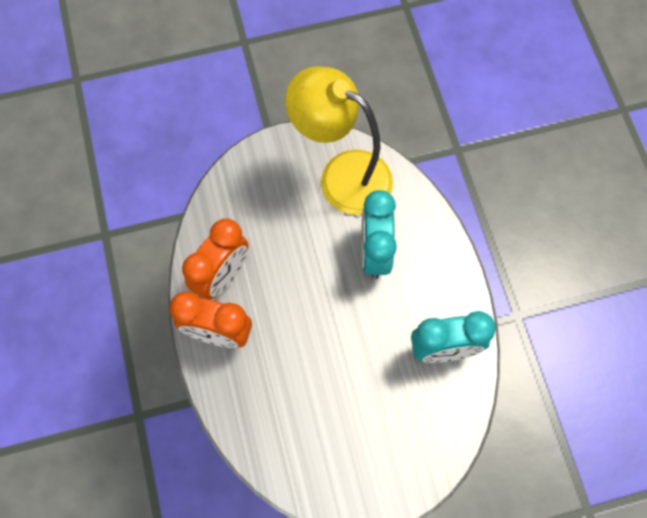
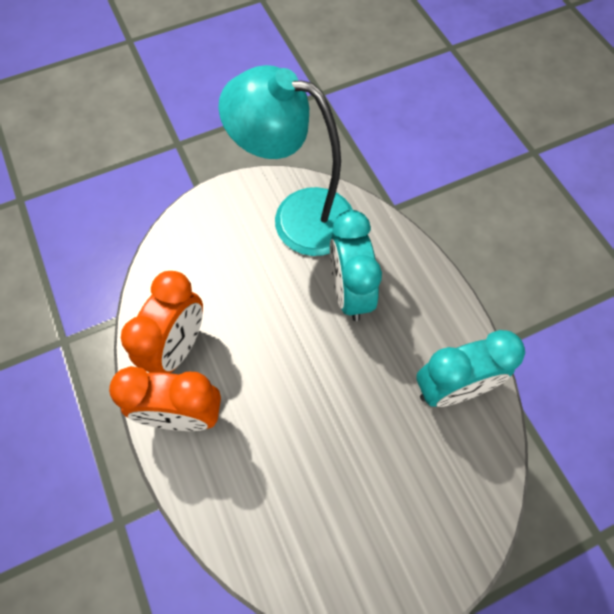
camera: 10 degrees left, 5 degrees down
yellow lamp [285,66,393,215] -> turquoise lamp [218,65,353,256]

